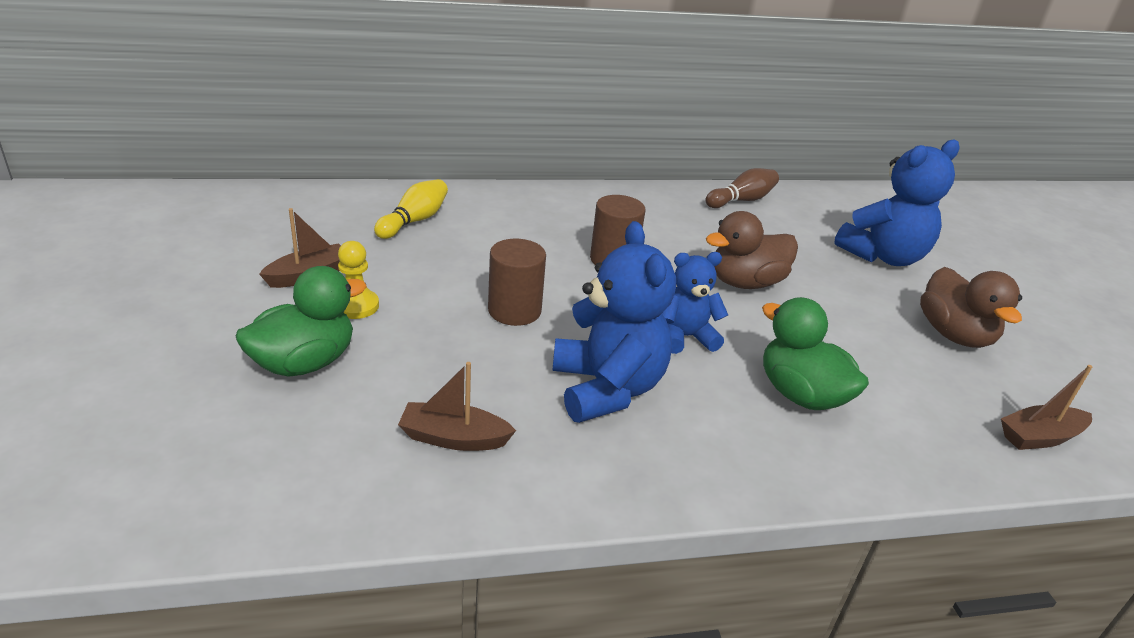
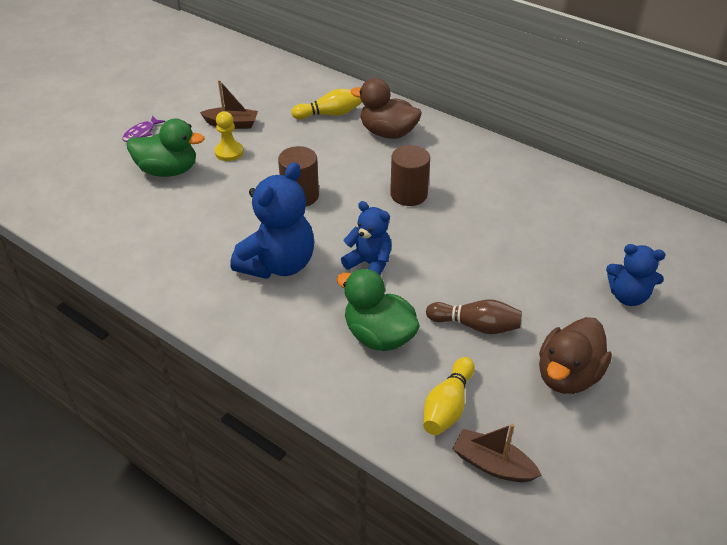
camera: 50 degrees right, 10 degrees up
brown boat [398,362,516,451] -> none
brown bowling pin [706,168,779,208] -> brown bowling pin moved to [426,300,522,334]
brown duck [706,211,798,289] -> brown duck moved to [350,78,422,139]
green duck [762,297,869,410] -> green duck turned 60 degrees counterclockwise [336,269,420,351]
blue teddy bear [834,139,960,266] -> blue teddy bear [606,244,665,306], size x0.60
none -> purple fish [122,116,165,142]
none -> yellow bowling pin [423,357,475,435]

